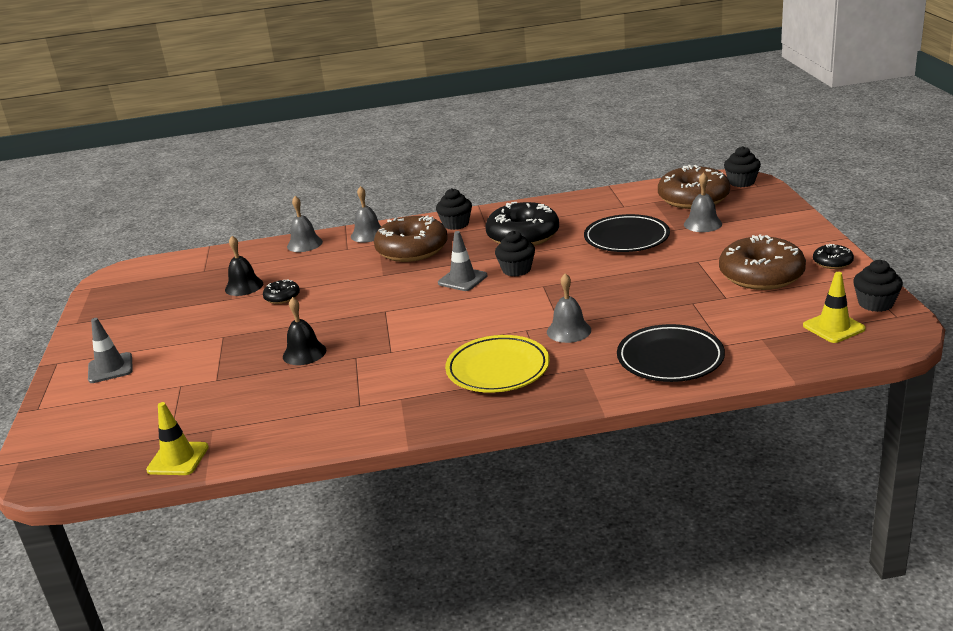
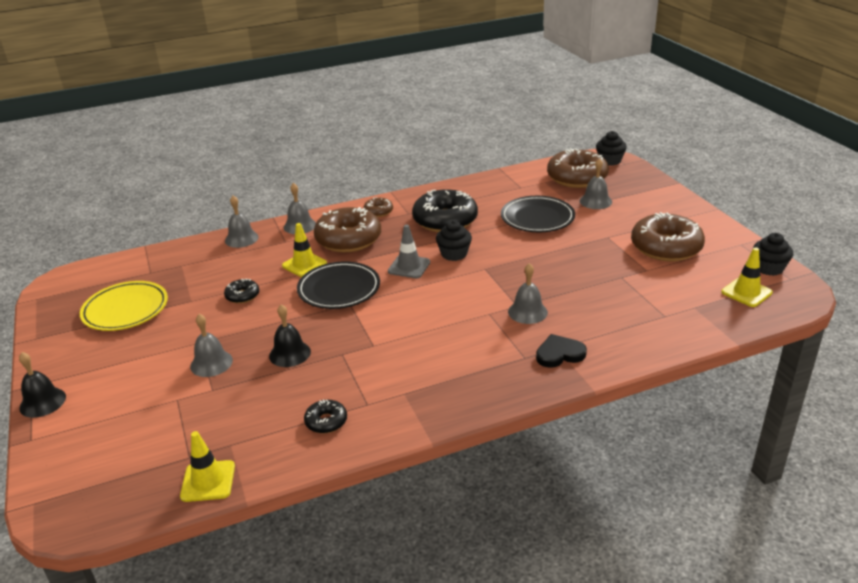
camera: 15 degrees left, 5 degrees up
grey traffic cone [88,318,133,383] -> none
black bell [225,236,263,296] -> black bell moved to [19,352,66,418]
black cupcake [436,188,472,230] -> brown donut [363,197,393,217]
yellow plate [445,335,550,393] -> yellow plate moved to [80,281,168,331]
black plate [617,324,725,382] -> black plate moved to [297,261,380,309]
black donut [813,244,854,269] -> black donut moved to [304,399,347,434]
none -> grey bell [190,314,233,377]
none -> yellow traffic cone [282,223,327,277]
none -> black heart [536,334,587,368]

